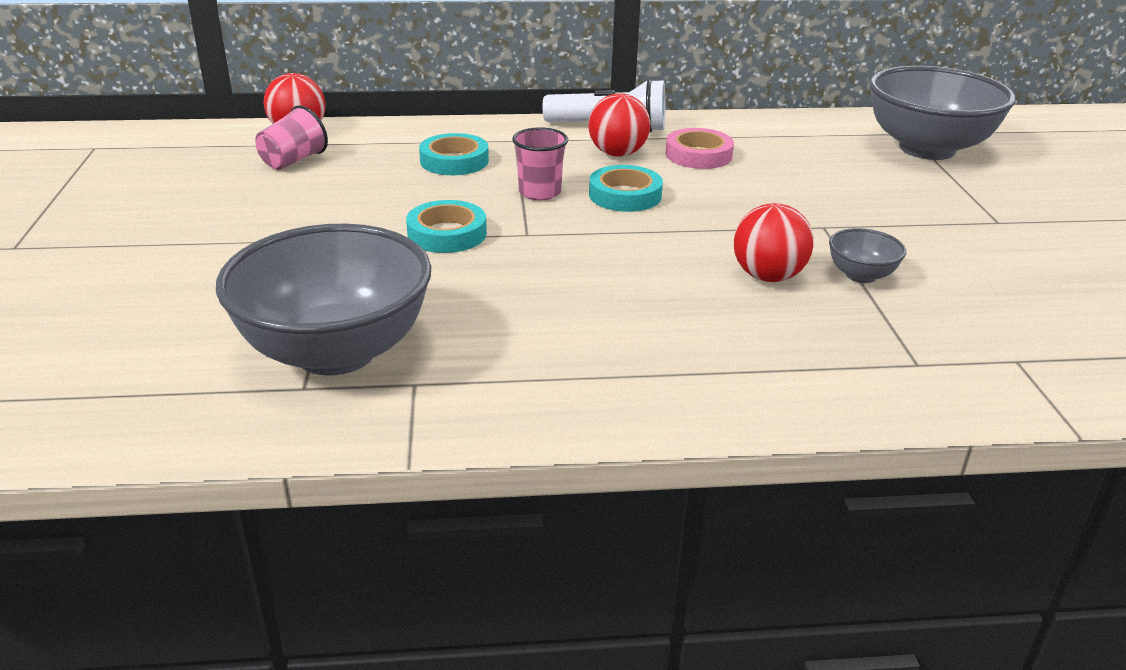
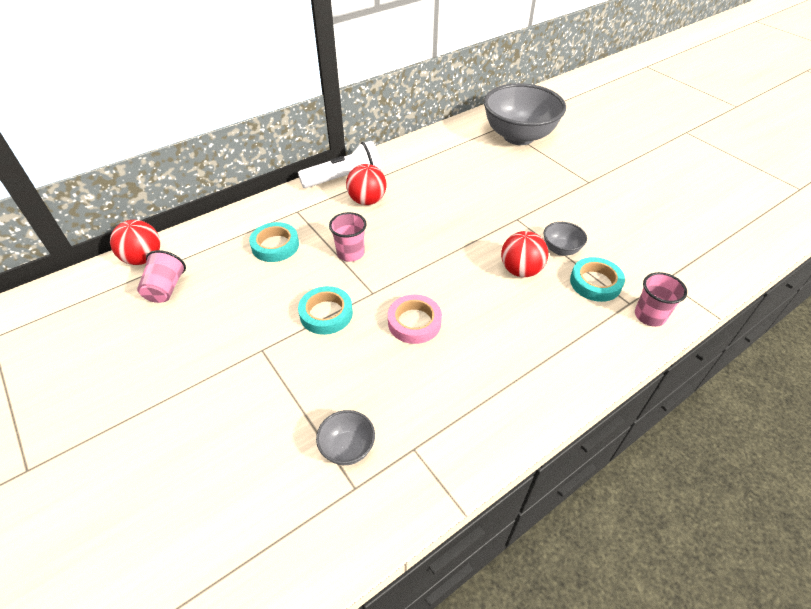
camera: 30 degrees left, 15 degrees up
grey bowl [216,224,432,376] -> grey bowl [316,410,375,465], size x0.43
turquoise tape [589,165,663,212] -> turquoise tape moved to [570,257,625,302]
pink tape [666,128,734,169] -> pink tape moved to [388,294,442,344]
none -> pink cup [635,272,687,327]

